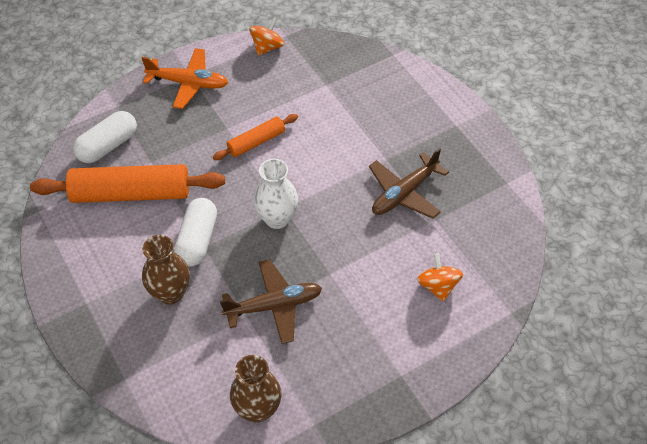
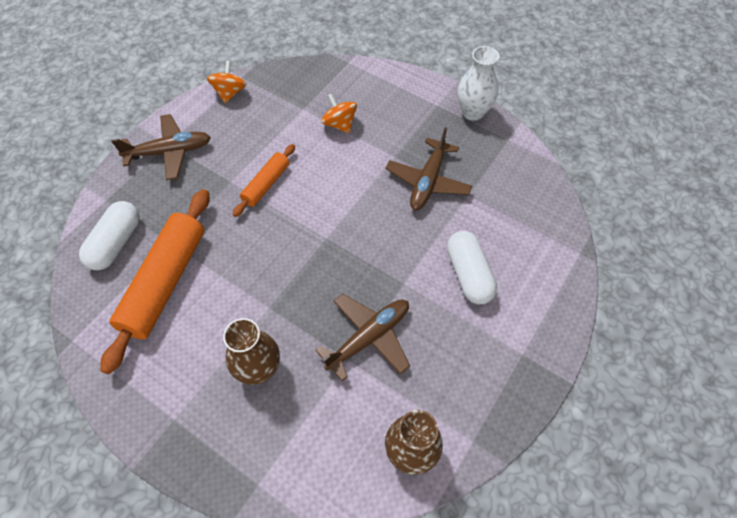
camera: 25 degrees left, 5 degrees up
orange rolling pin [30,164,225,203] -> orange rolling pin turned 45 degrees counterclockwise [100,189,210,374]
orange plane [142,48,228,109] -> brown plane [111,114,211,180]
white capsule [174,198,217,266] -> white capsule moved to [447,231,497,304]
white vase [253,159,298,229] -> white vase moved to [458,46,499,121]
orange spinning top [417,253,463,302] -> orange spinning top moved to [321,93,357,133]

